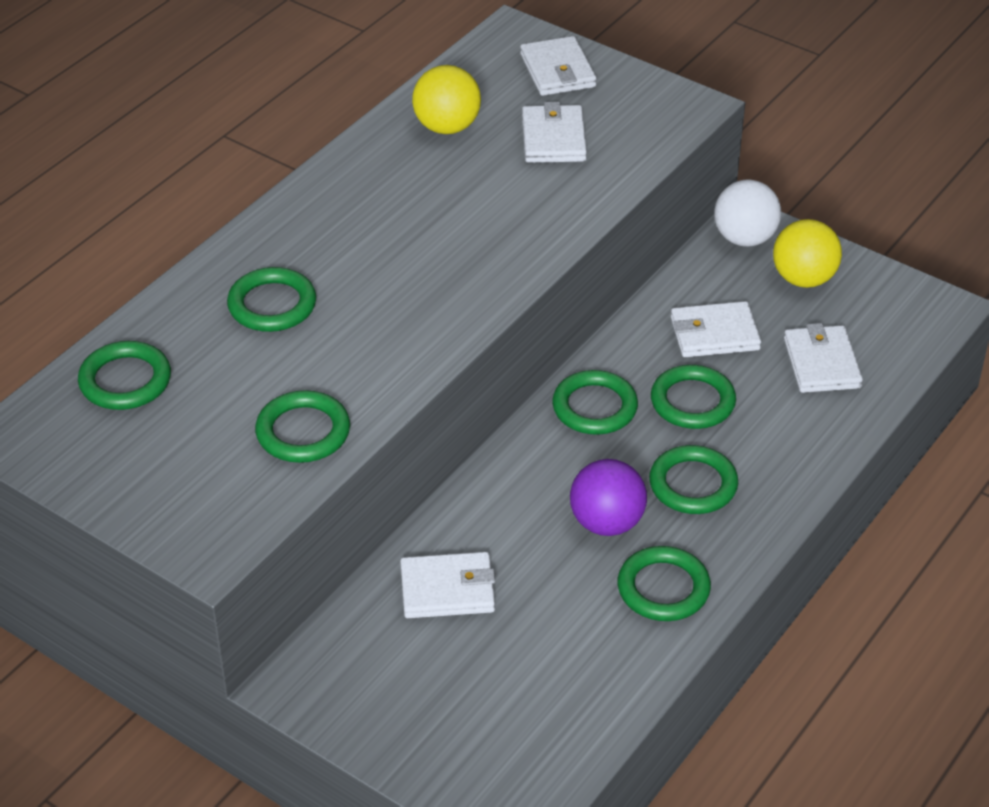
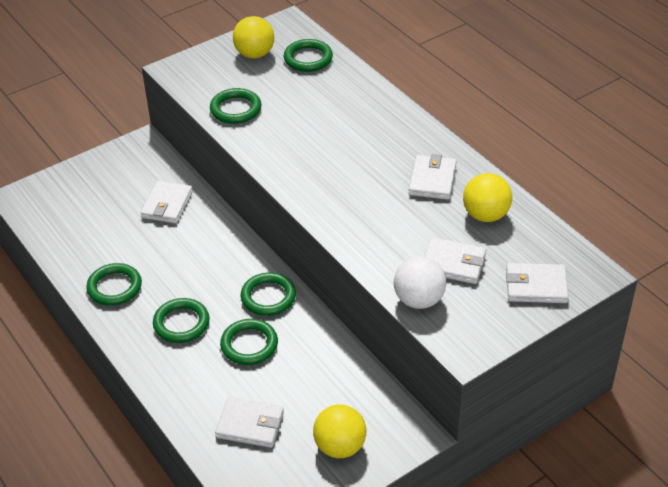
camera: 110 degrees right, 0 degrees up
green ring [227,267,316,332] -> none
purple ball [570,459,647,536] -> none
white wallet [671,301,761,357] -> white wallet moved to [409,154,457,200]
white ball [714,179,781,247] -> white ball moved to [394,256,446,309]
none -> yellow ball [233,16,274,59]

